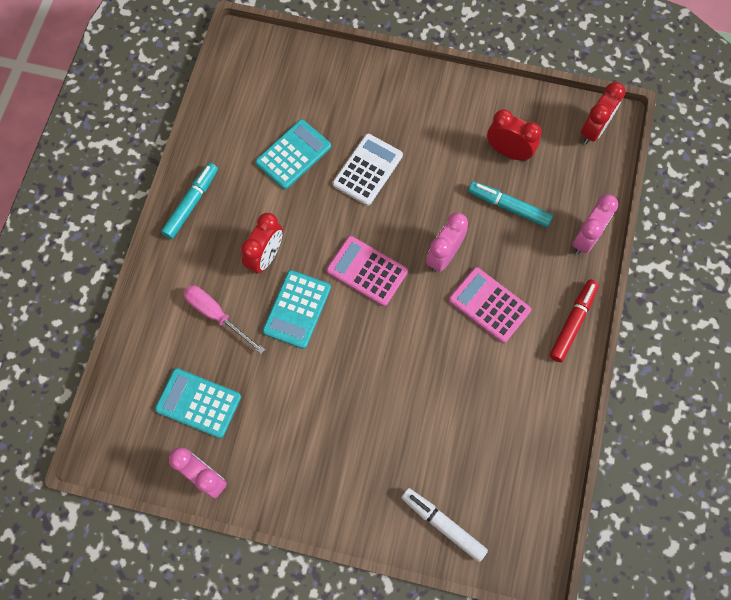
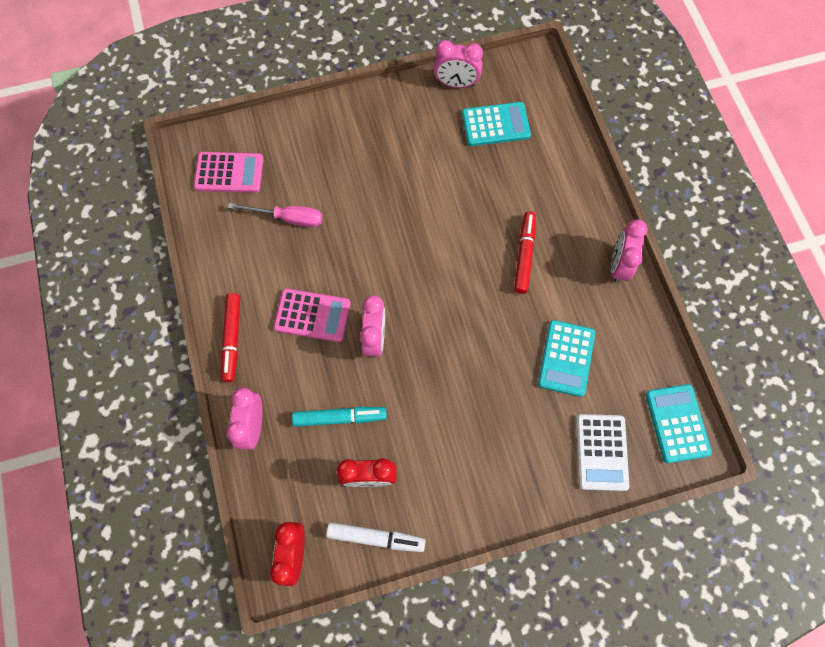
camera: 150 degrees right, 0 degrees up
turquoise marker [161,163,218,239] -> pink clock [611,220,648,283]
pink screwdriver [184,285,265,354] -> pink screwdriver moved to [228,203,322,227]
red clock [241,213,283,274] -> red marker [514,211,536,294]
turquoise calculator [263,270,331,349] -> turquoise calculator moved to [646,384,712,463]
pink calculator [326,236,408,306] -> pink calculator moved to [194,152,264,193]
white calculator [332,134,403,206] -> white calculator moved to [576,414,629,491]
white marker [401,488,488,562] -> white marker moved to [326,522,426,552]

